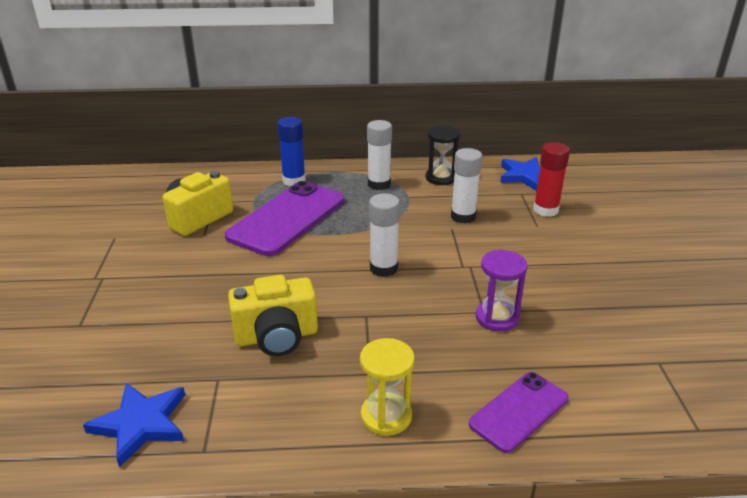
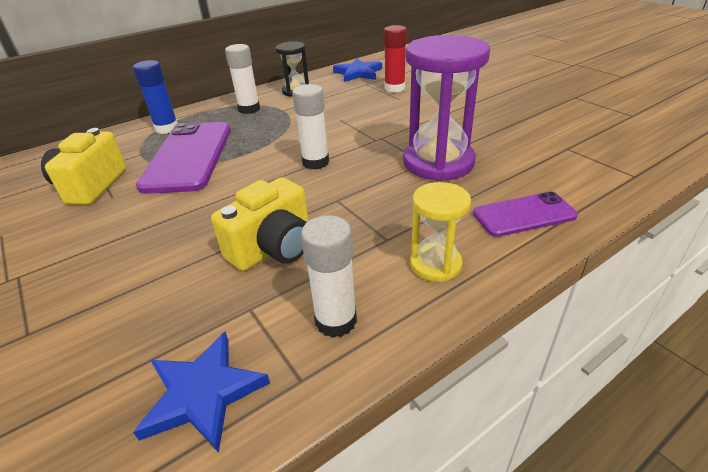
camera: 30 degrees left, 5 degrees up
white glue stick [451,148,482,224] -> white glue stick moved to [301,215,357,338]
purple phone [469,372,569,453] -> purple phone turned 60 degrees clockwise [473,191,578,237]
purple hourglass [476,250,528,332] -> purple hourglass [403,35,490,181], size x1.85

